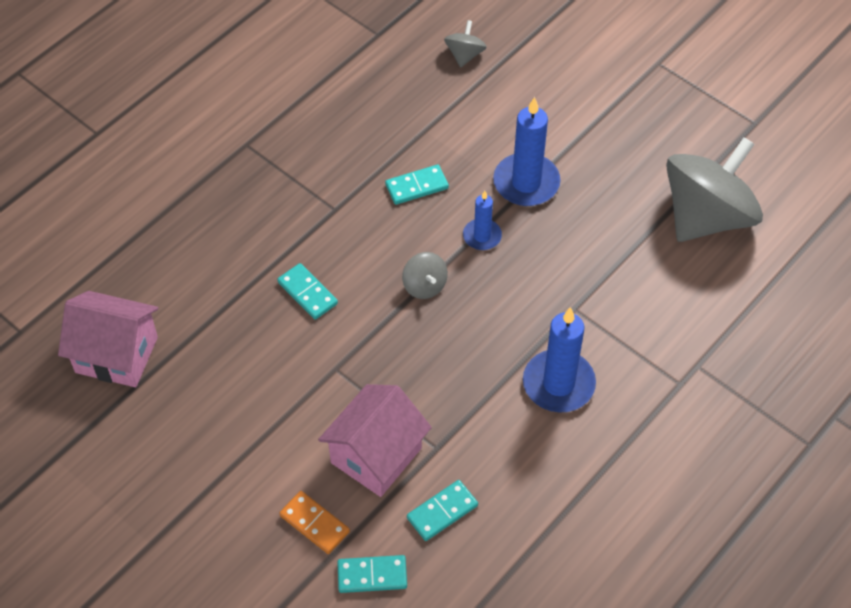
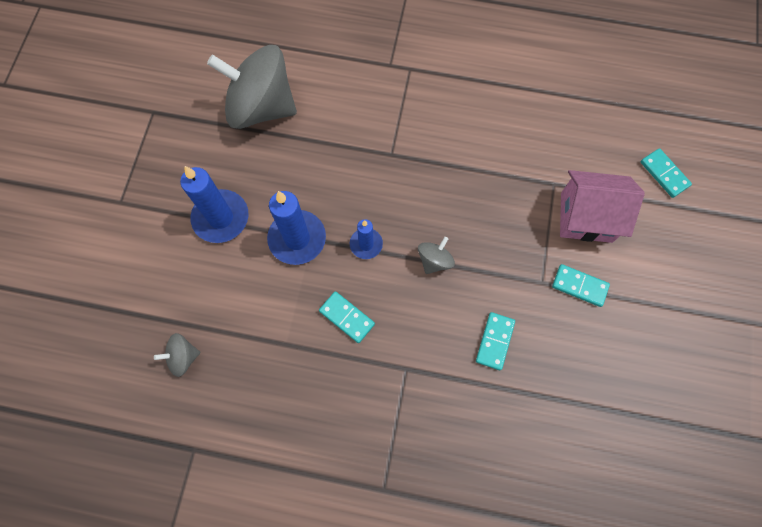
camera: 120 degrees left, 15 degrees up
pink house [58,291,158,387] -> none
orange domino [279,491,350,554] -> none
turquoise domino [407,480,478,541] -> turquoise domino moved to [552,264,610,307]
blue candle [523,307,596,412] -> blue candle moved to [180,166,249,243]

